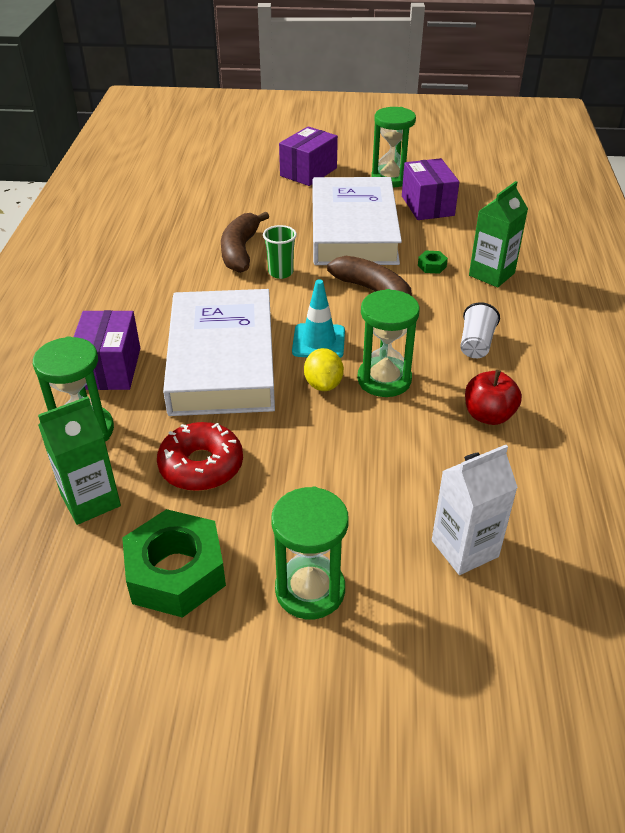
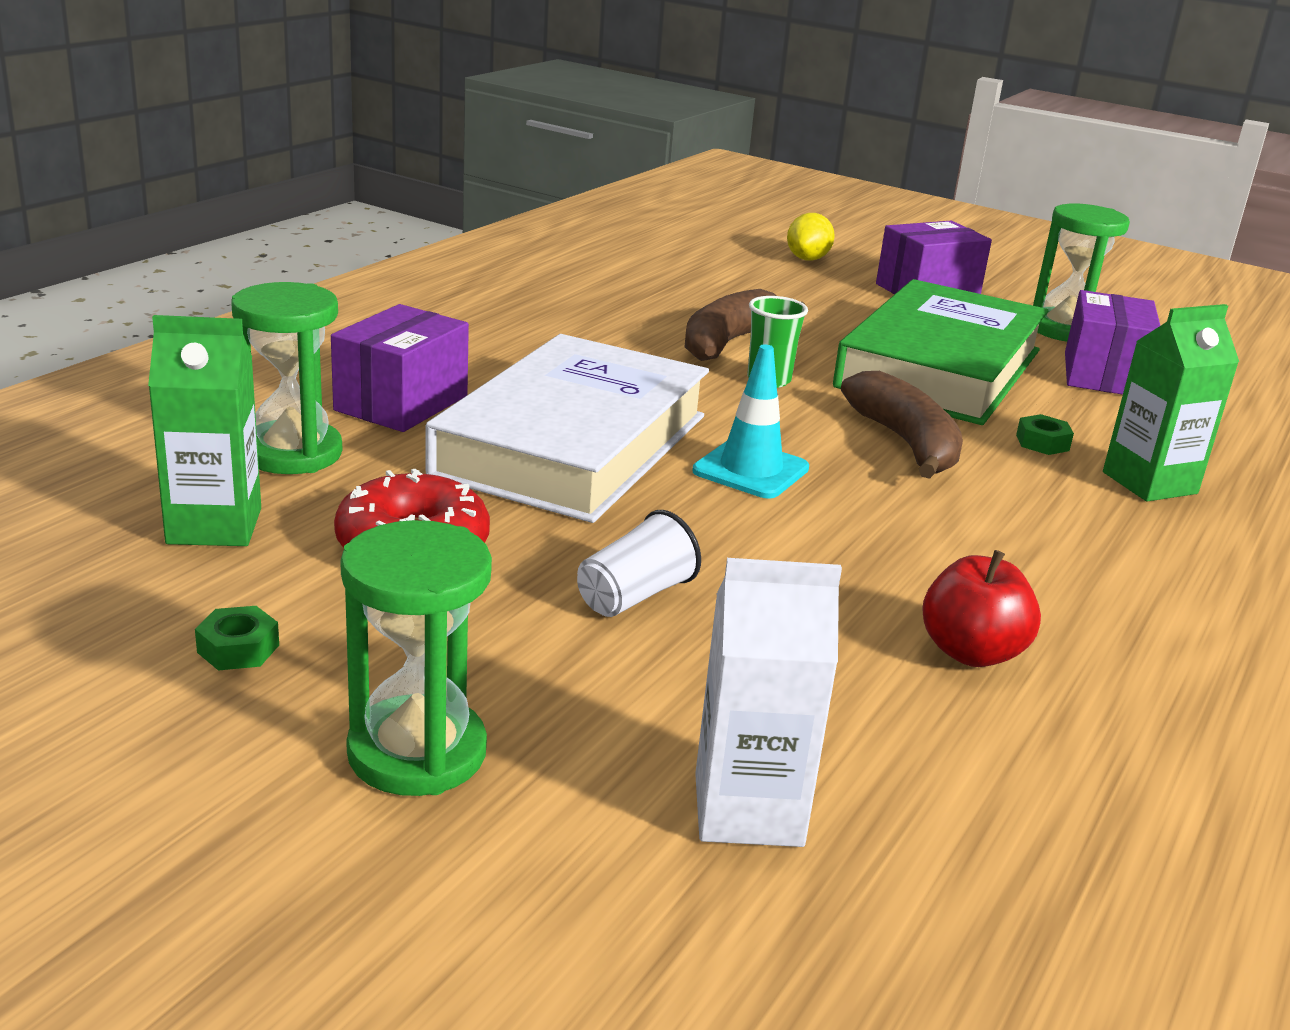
camera: 25 degrees right, 15 degrees down
green nut [122,509,226,618] -> green nut [195,606,279,671], size x0.41
yellow lemon [304,348,344,391] -> yellow lemon moved to [787,213,835,261]
white book [313,177,402,265] -> green book [833,279,1048,425]
green hourglass [357,289,420,397] -> none
white cup [460,302,500,358] -> white cup moved to [577,510,701,617]

